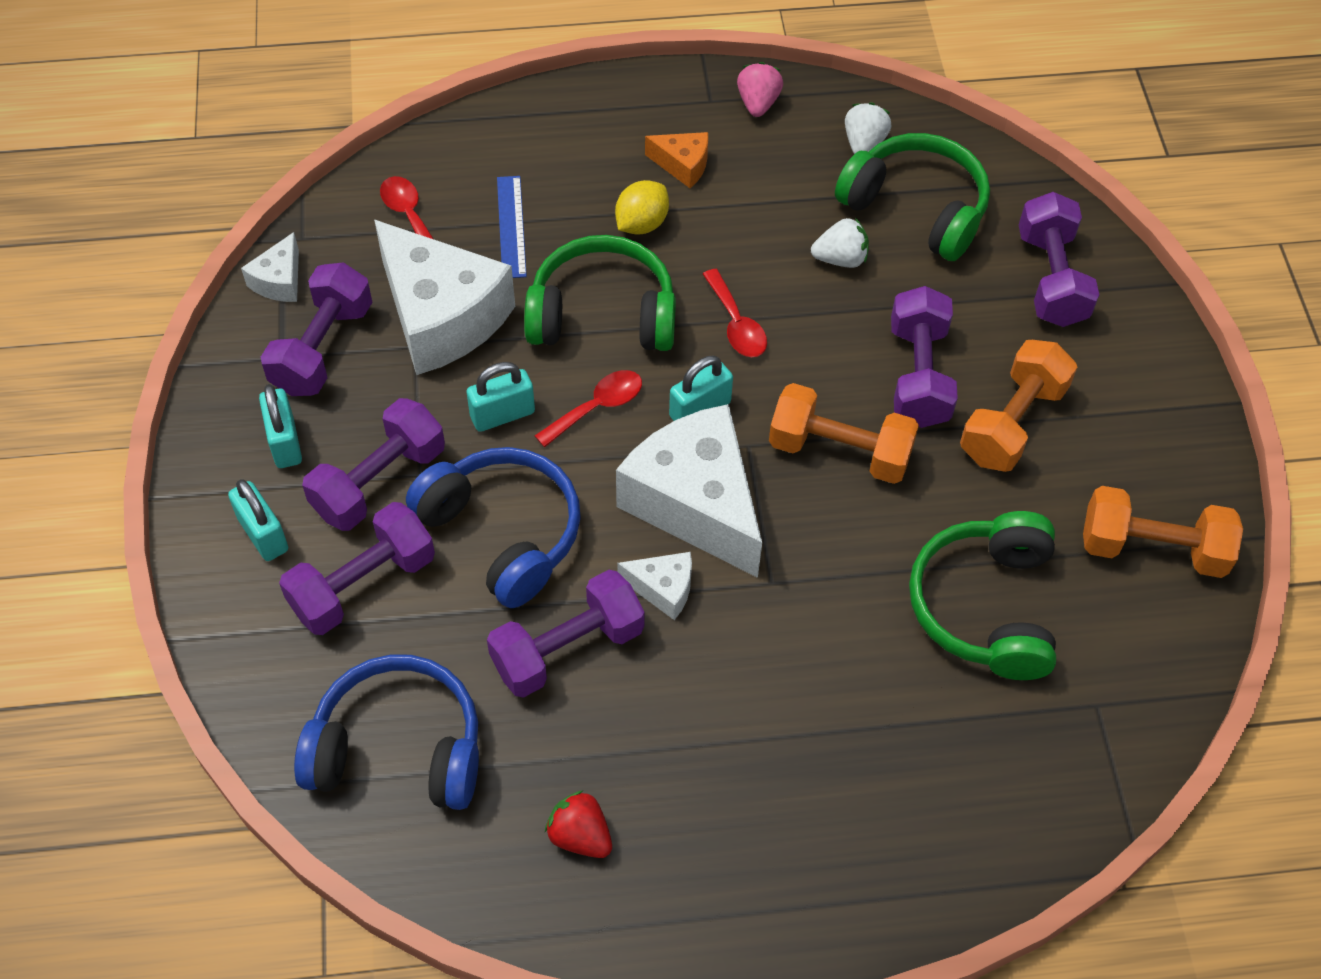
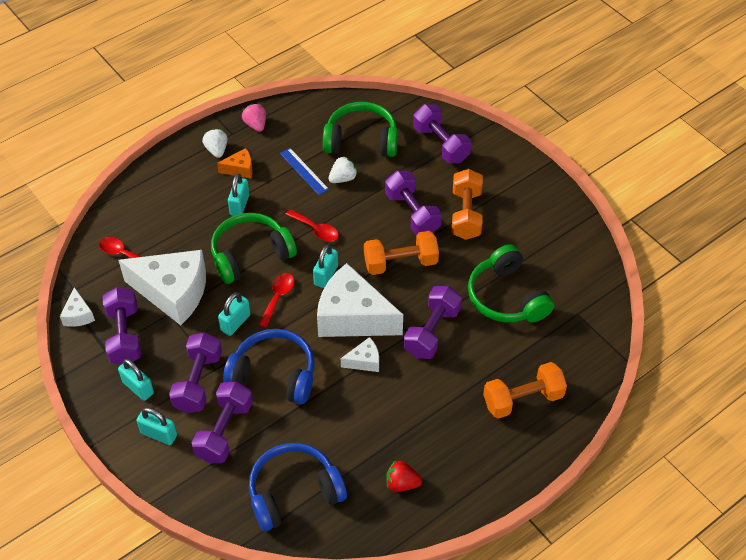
camera: 30 degrees left, 5 degrees down
purple dumbbell [487,570,645,698] -> purple dumbbell moved to [404,286,462,359]
blue ruler [497,176,527,278] -> blue ruler moved to [280,148,329,195]
yellow lemon [615,180,669,235] -> turquoise padlock [228,174,249,216]
white strawberry [845,102,892,154] -> white strawberry moved to [202,129,228,158]
orange dumbbell [1083,486,1243,578] -> orange dumbbell moved to [483,362,567,419]

